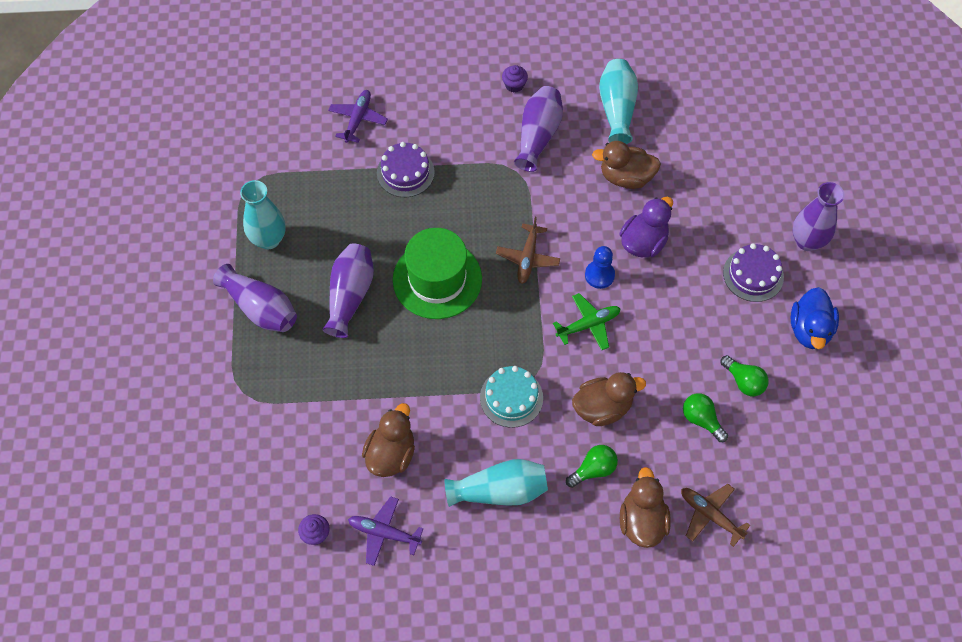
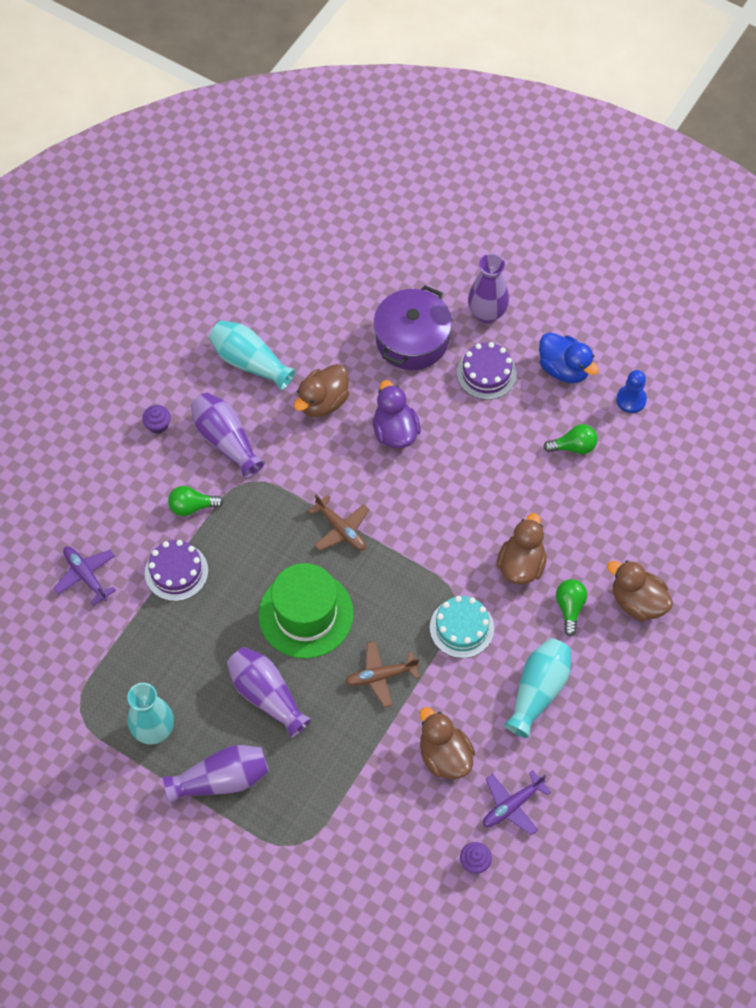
camera: 55 degrees left, 0 degrees up
green plane [553,293,621,350] -> none
blue pawn [585,246,615,289] -> blue pawn moved to [616,370,647,413]
brown plane [681,484,751,547] -> brown plane moved to [345,641,420,707]
green light bulb [683,393,728,442] -> green light bulb moved to [168,486,224,516]
none -> purple pot [374,285,452,370]

